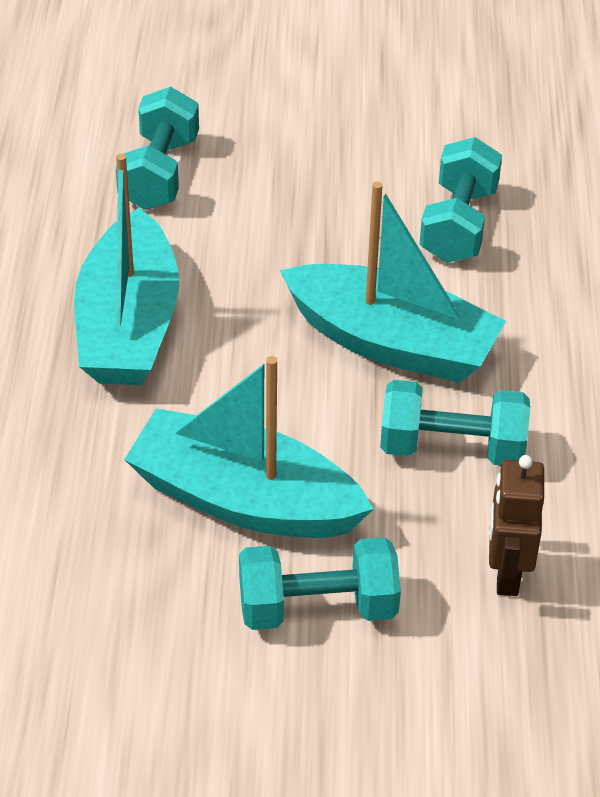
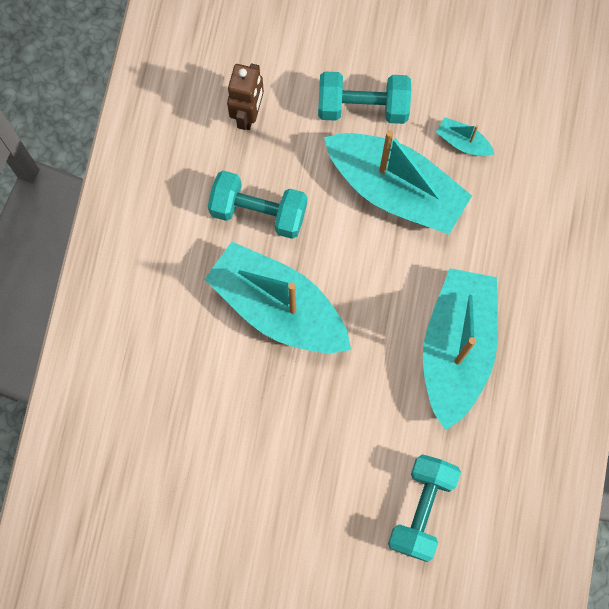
camera: 170 degrees left, 30 degrees up
turquoise dumbbell [419,137,502,263] -> none
none -> turquoise boat [436,117,494,156]

